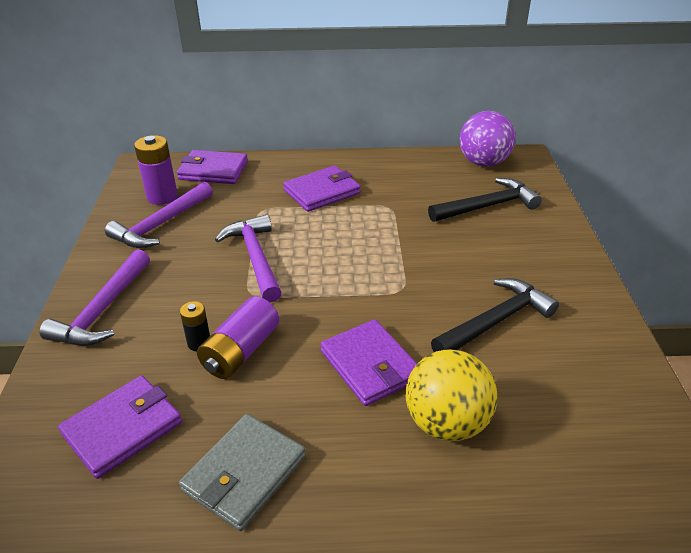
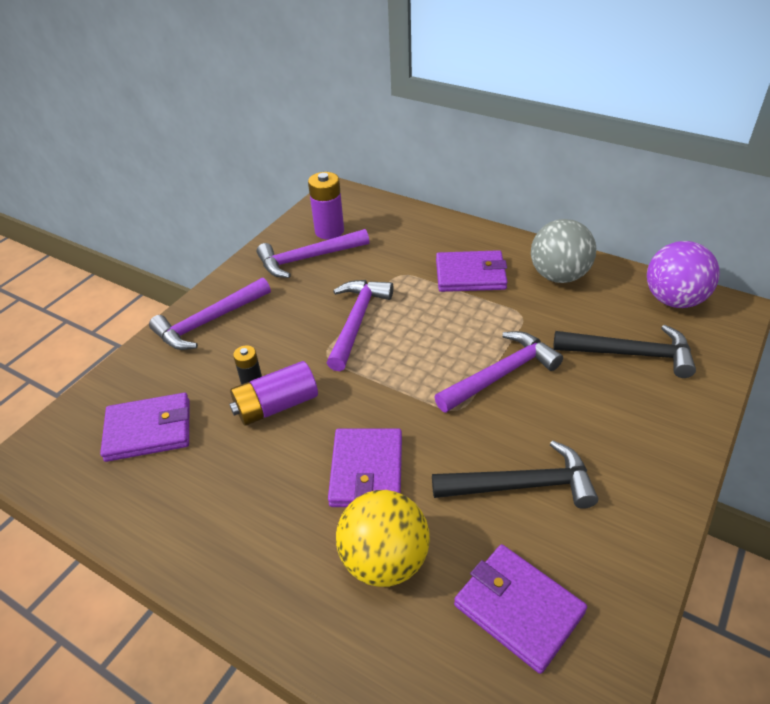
camera: 35 degrees right, 5 degrees up
purple wallet [177,150,248,184] -> purple wallet moved to [454,544,587,674]
grey wallet [179,414,306,531] -> none
none -> purple hammer [434,331,563,413]
none -> grey ball [531,219,596,283]

